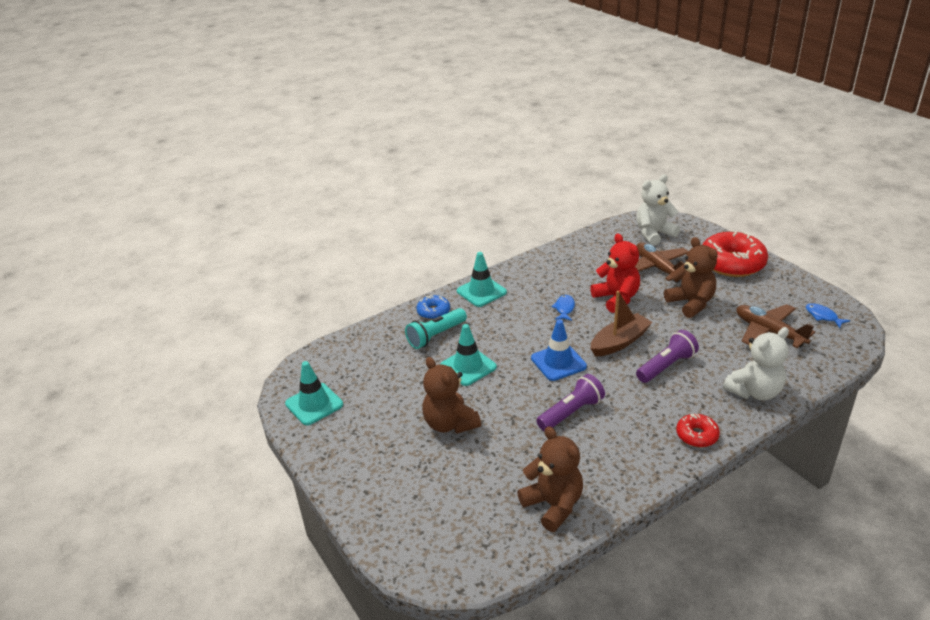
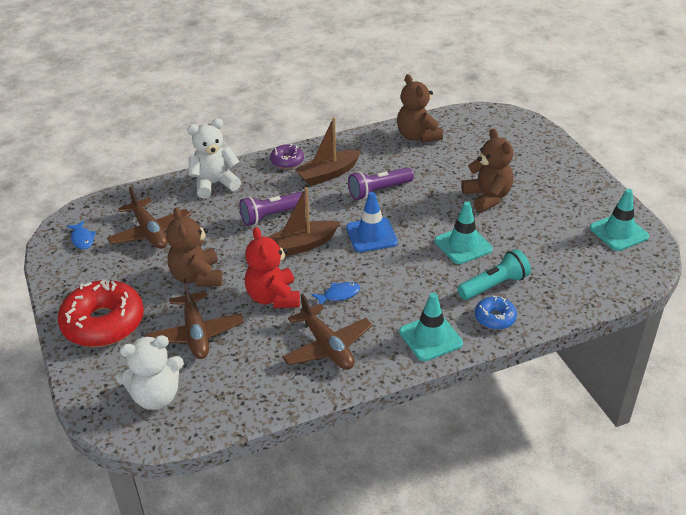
camera: 170 degrees left, 5 degrees up
blue fish [551,295,575,321] -> blue fish turned 135 degrees counterclockwise [312,282,360,304]
red donut [676,414,720,447] -> purple donut [270,144,304,169]
none -> brown plane [282,294,373,370]
none -> brown boat [295,117,361,186]

